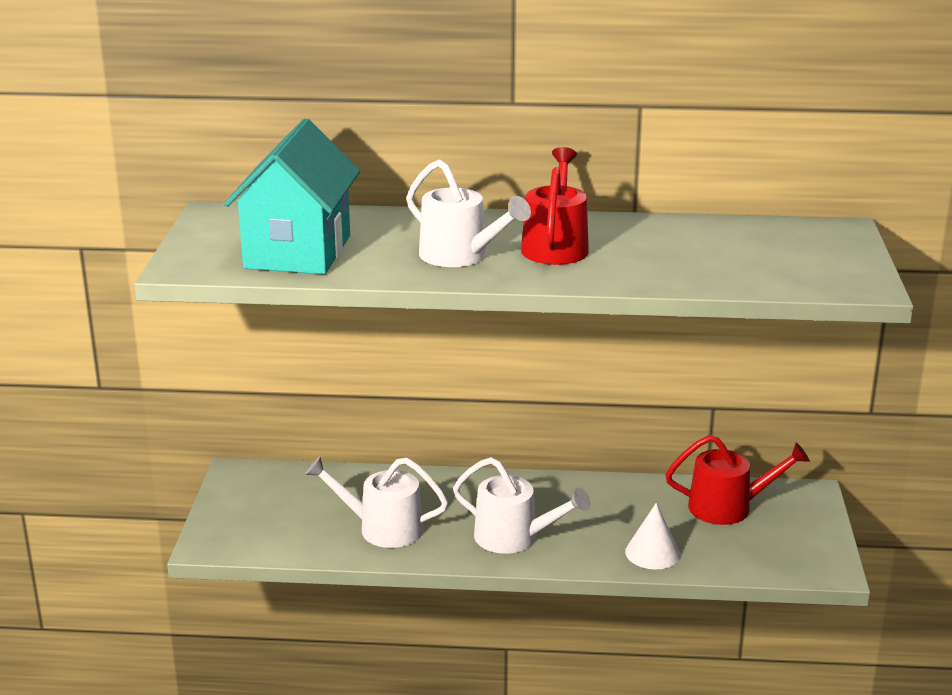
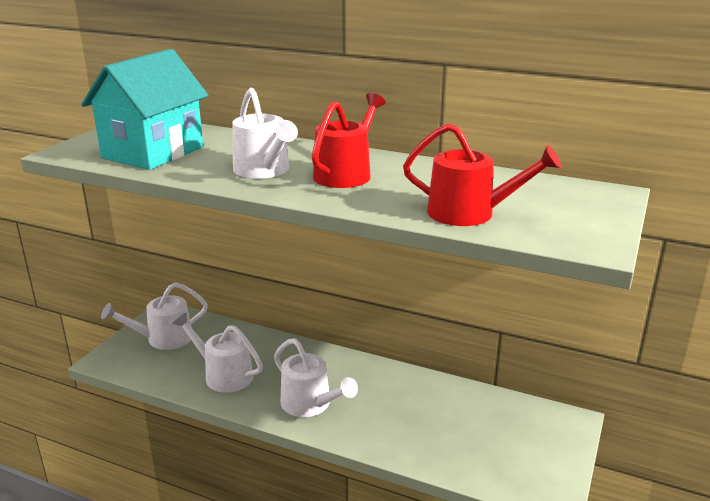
camera: 20 degrees right, 0 degrees up
white cone [625,503,681,569] -> none
red watering can [665,435,810,525] -> red watering can moved to [403,123,561,226]
none -> white watering can [101,282,208,350]

